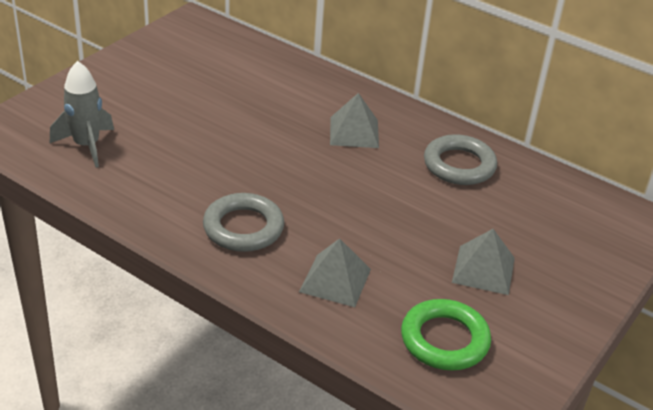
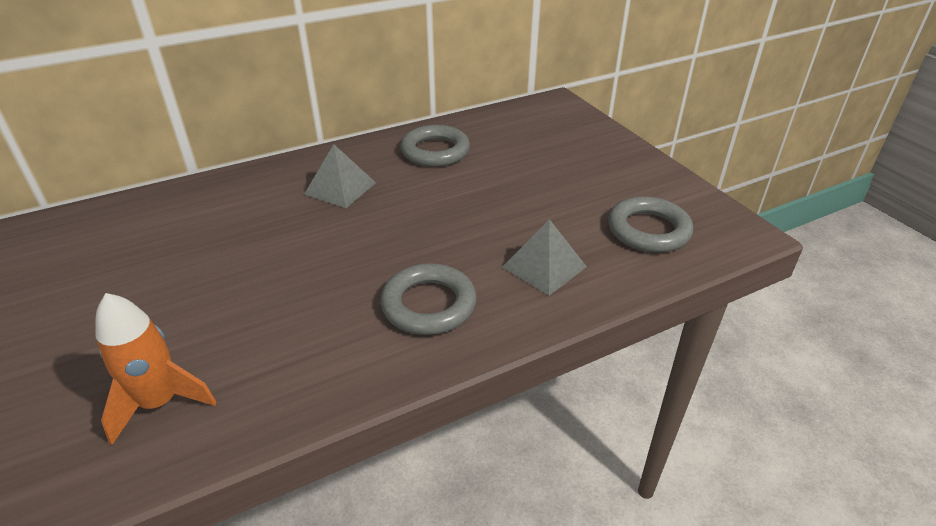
camera: 60 degrees left, 0 degrees up
grey rocket [50,61,114,168] -> orange rocket [95,293,217,445]
green ring [401,299,491,371] -> grey ring [608,196,693,253]
grey pyramid [452,229,515,295] -> none

